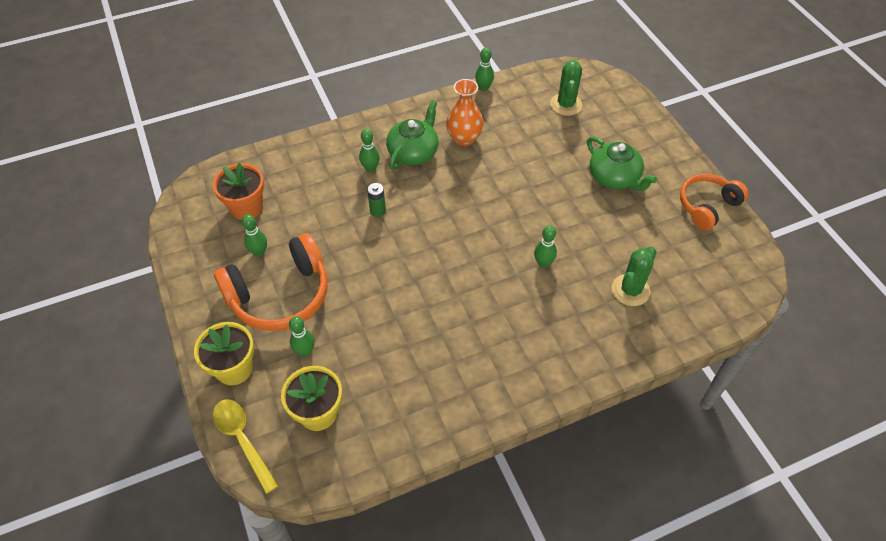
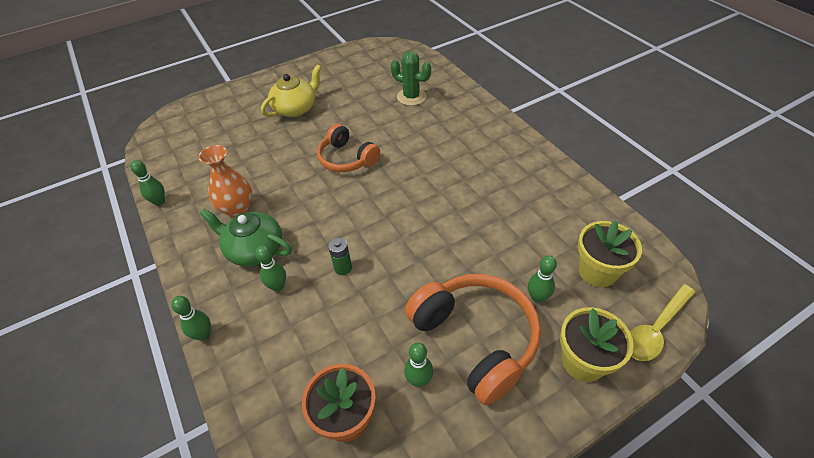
camera: 95 degrees left, 5 degrees down
green bowling pin [534,226,557,268] -> green bowling pin moved to [171,296,211,341]
green cactus [550,60,582,116] -> none
green teapot [587,136,657,191] -> yellow teapot [261,64,322,117]
orange headphones [680,174,749,230] -> orange headphones moved to [317,124,380,172]

